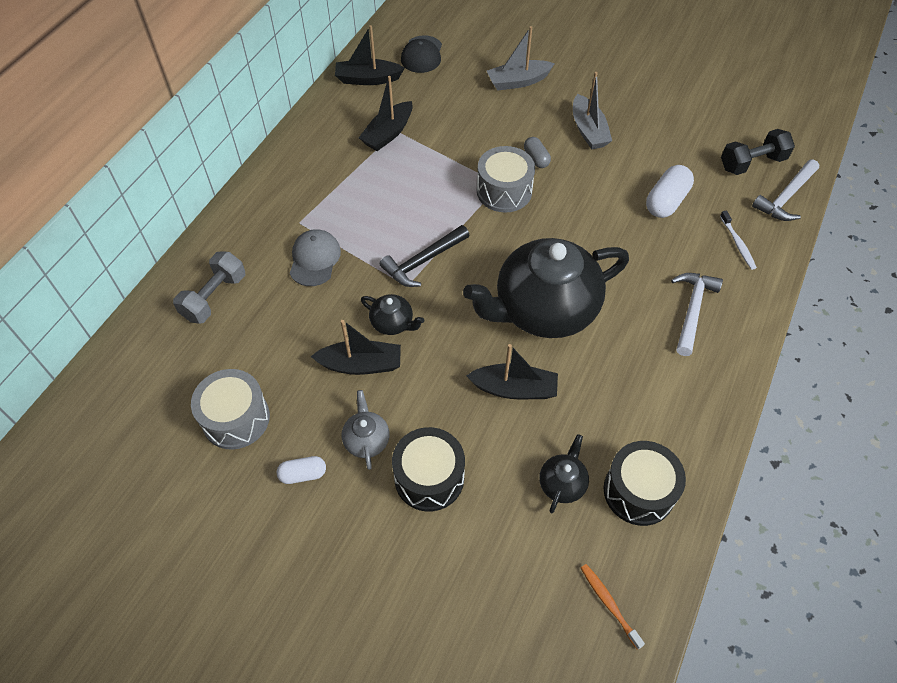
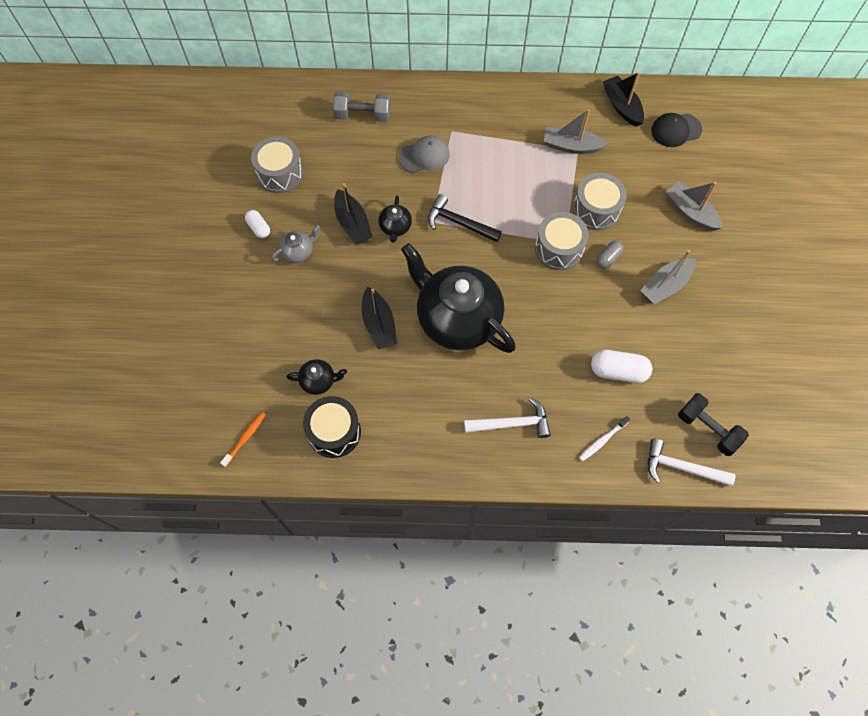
camera: 65 degrees right, 10 degrees up
black boat [359,76,413,151] -> grey boat [544,109,608,154]
black drum [392,427,465,512] -> none
none -> grey drum [573,173,627,230]

